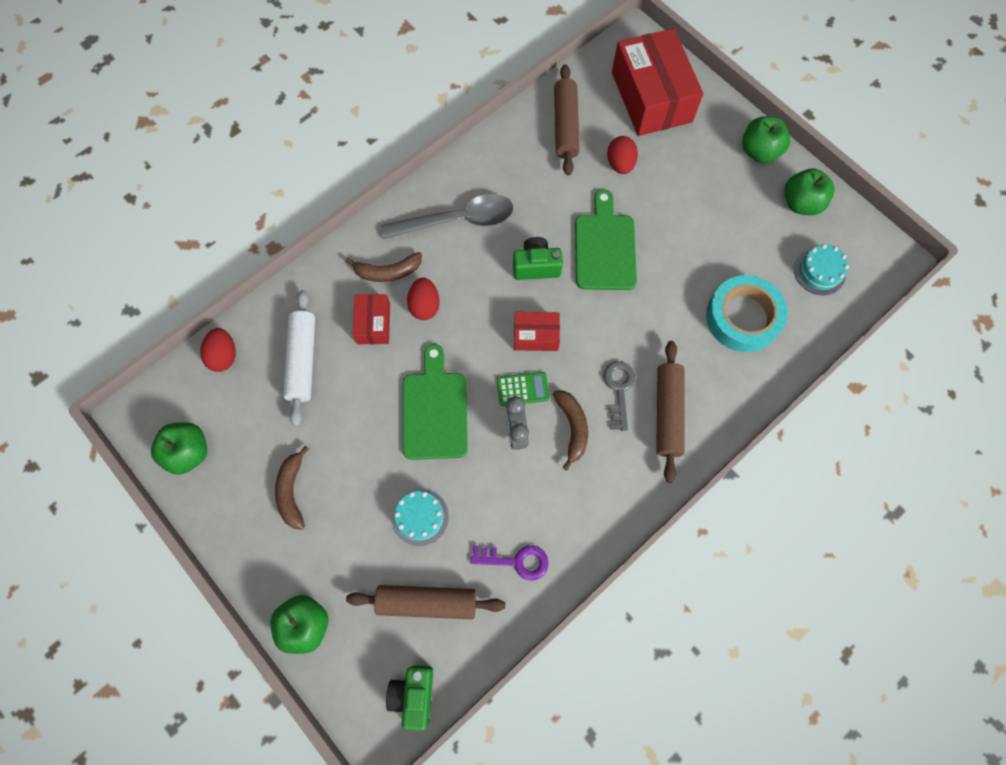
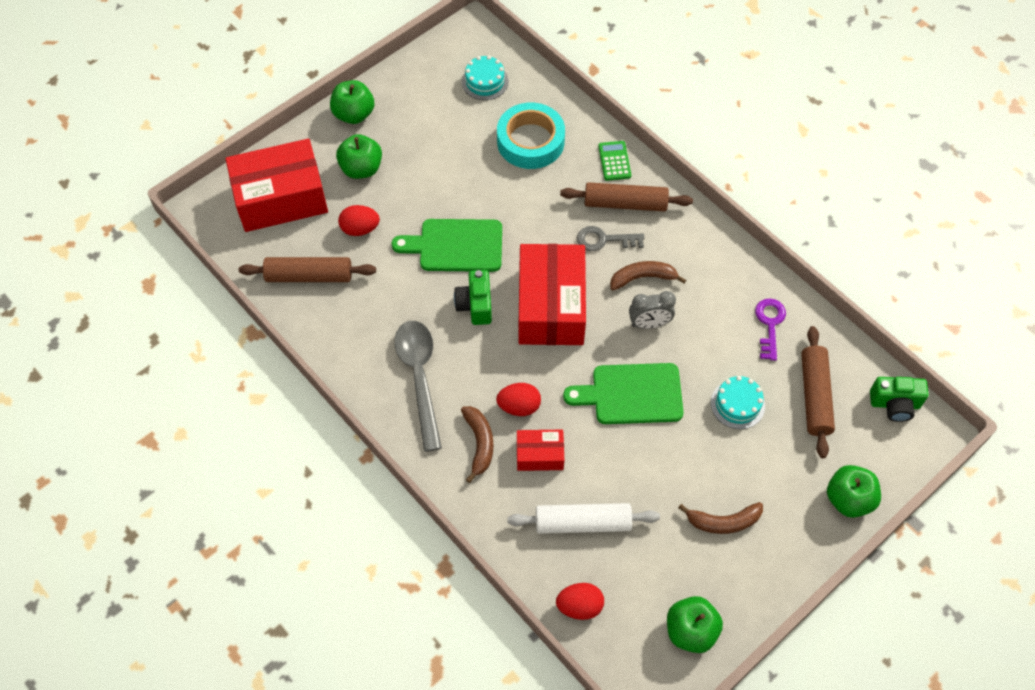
camera: 90 degrees left, 10 degrees down
green calculator [497,372,549,406] -> green calculator moved to [598,141,631,181]
red box [514,312,560,351] -> red box [519,244,586,345], size x2.04
green apple [785,169,834,215] -> green apple moved to [336,134,382,179]

